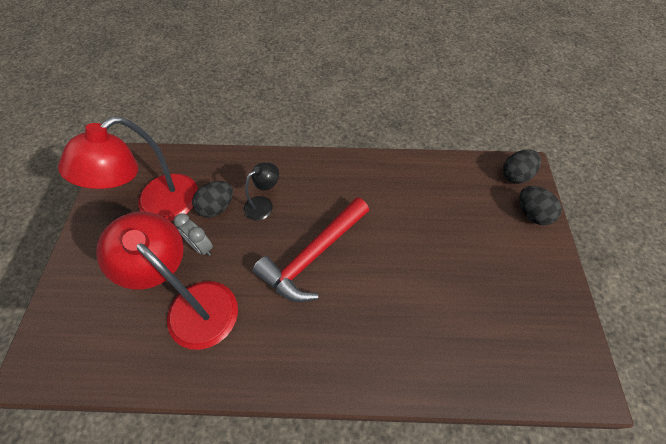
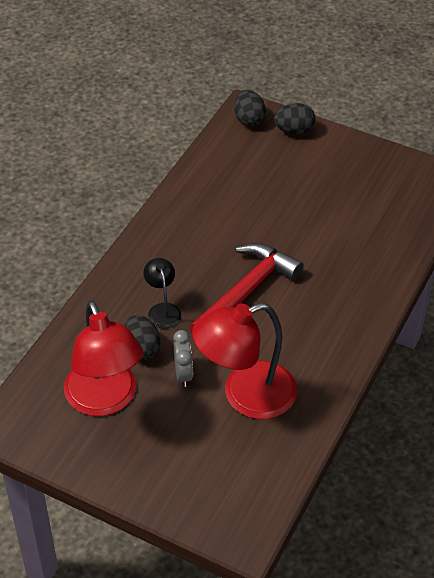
camera: 65 degrees left, 10 degrees down
grey clock [174,213,213,256] -> grey clock turned 75 degrees counterclockwise [173,330,193,387]
red hammer [253,197,369,302] -> red hammer turned 120 degrees counterclockwise [190,243,303,333]

